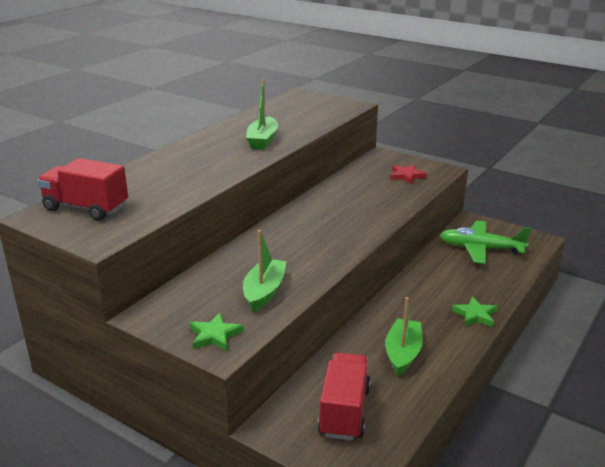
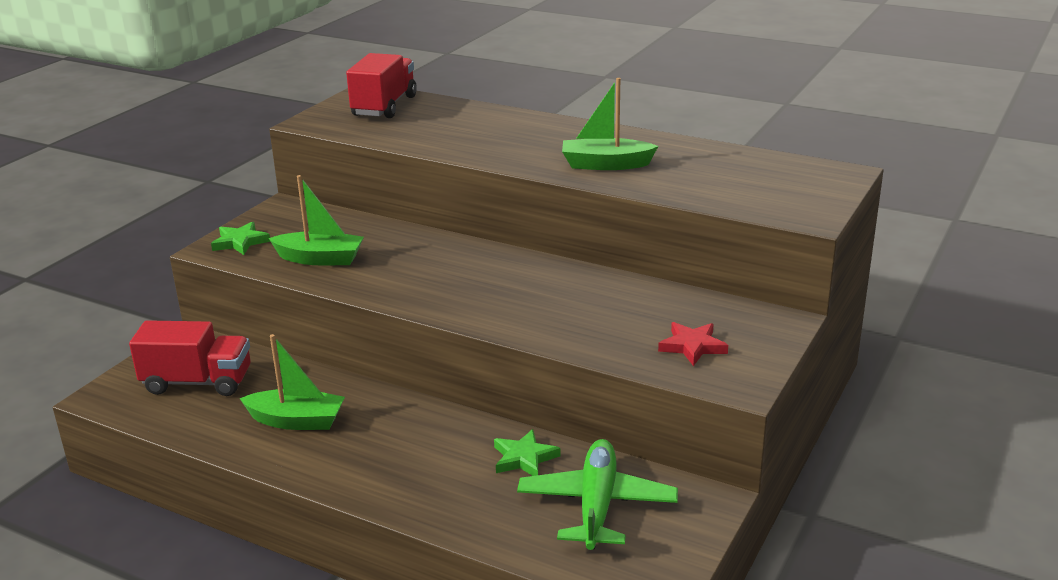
camera: 85 degrees right, 0 degrees up
green star [452,297,497,327] -> green star moved to [494,429,560,476]

